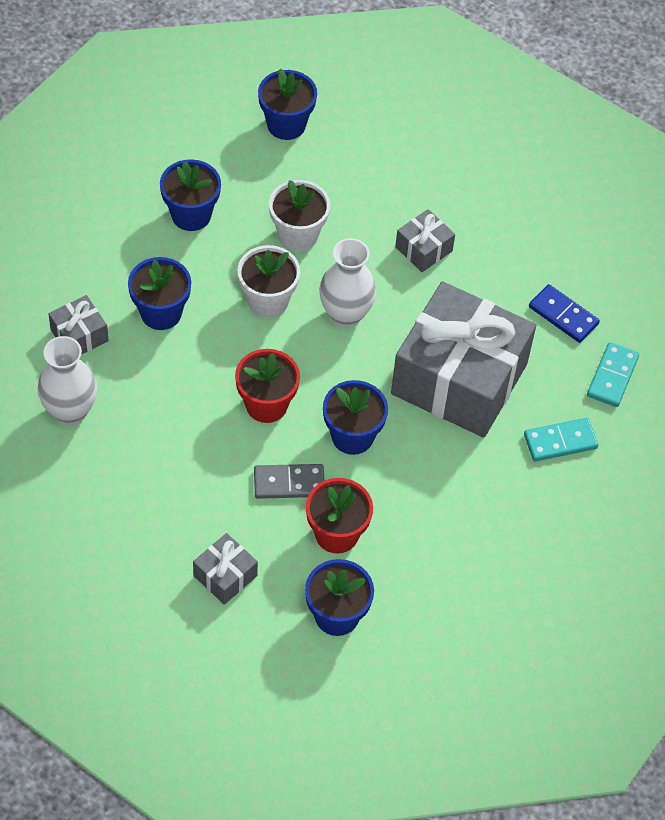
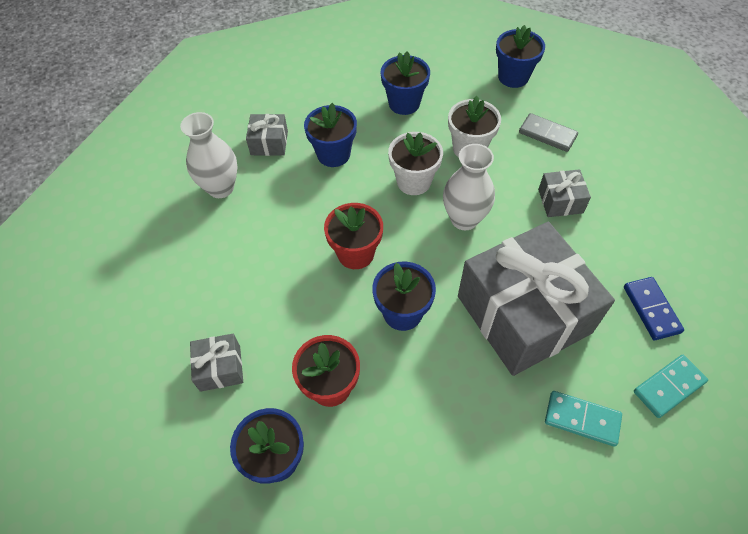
camera: 40 degrees right, 0 degrees up
grey domino [254,464,324,499] -> grey domino moved to [519,113,578,152]

